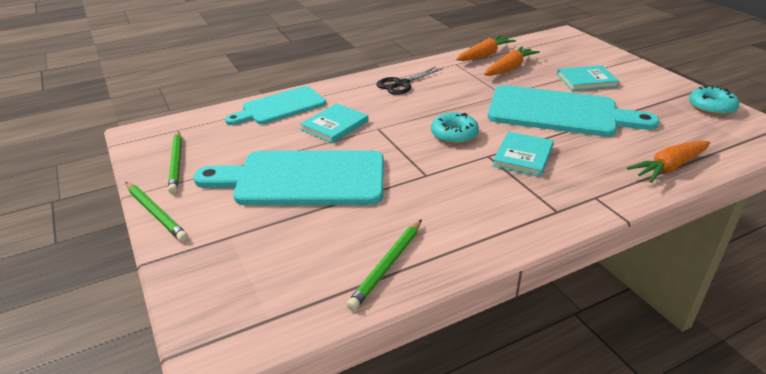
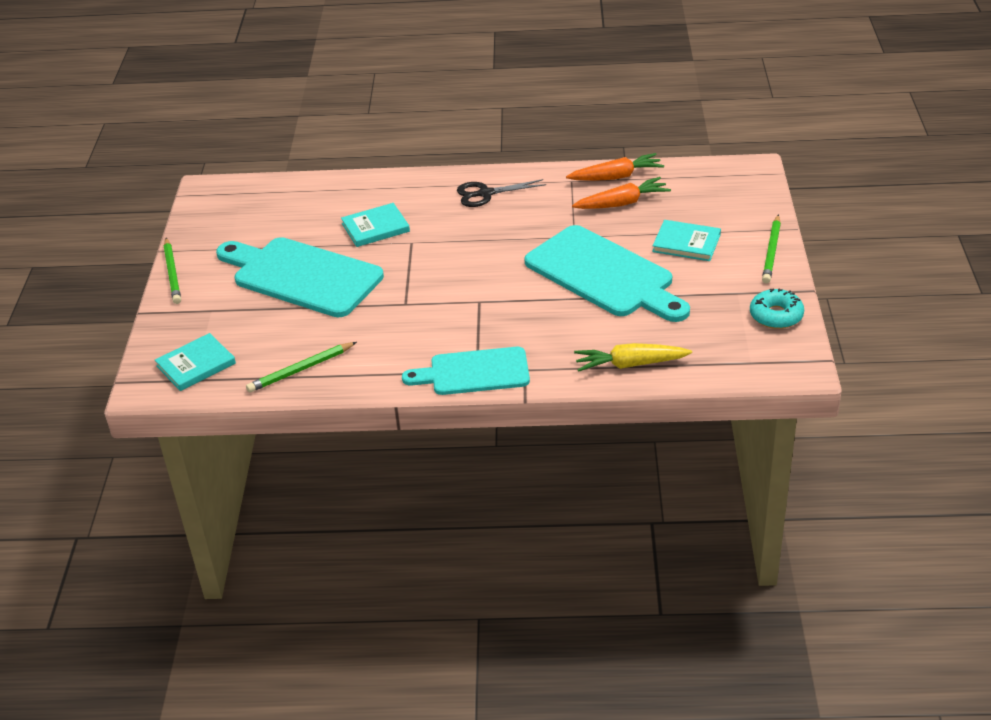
camera: 30 degrees right, 5 degrees up
green pencil [168,131,182,194] -> green pencil moved to [762,215,781,283]
turquoise cutting board [225,86,326,125] -> turquoise cutting board moved to [402,347,530,395]
turquoise donut [431,112,479,144] -> none
turquoise book [493,131,554,177] -> turquoise book moved to [155,333,236,391]
orange carrot [627,141,710,183] -> yellow carrot [574,343,692,372]

